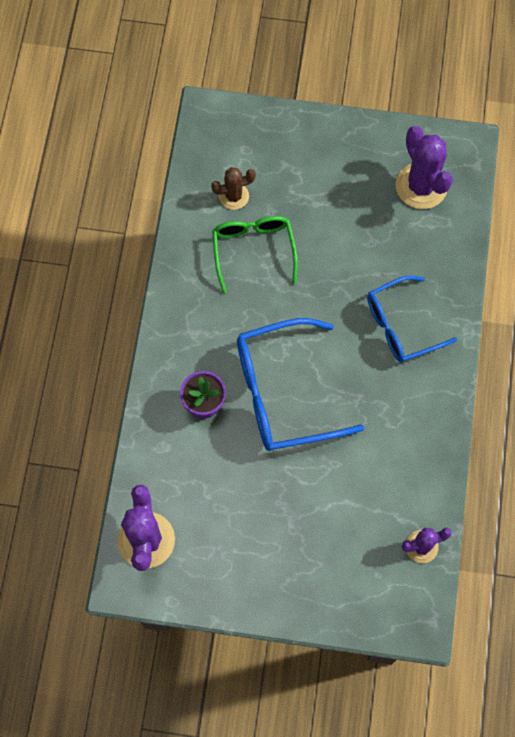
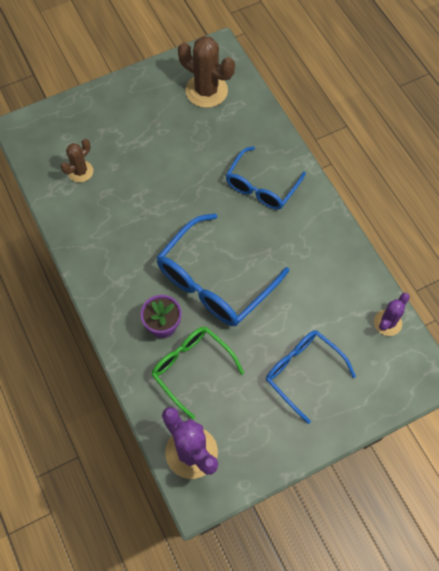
camera: 35 degrees left, 5 degrees down
green glasses [212,216,298,293] -> green glasses moved to [151,327,244,420]
purple cactus [396,126,453,209] -> brown cactus [178,36,235,108]
none -> blue glasses [266,330,356,424]

